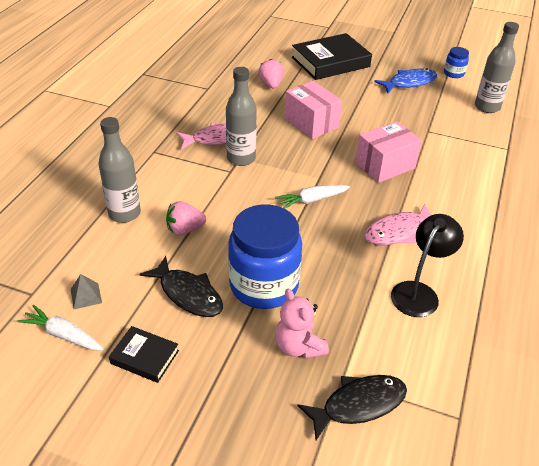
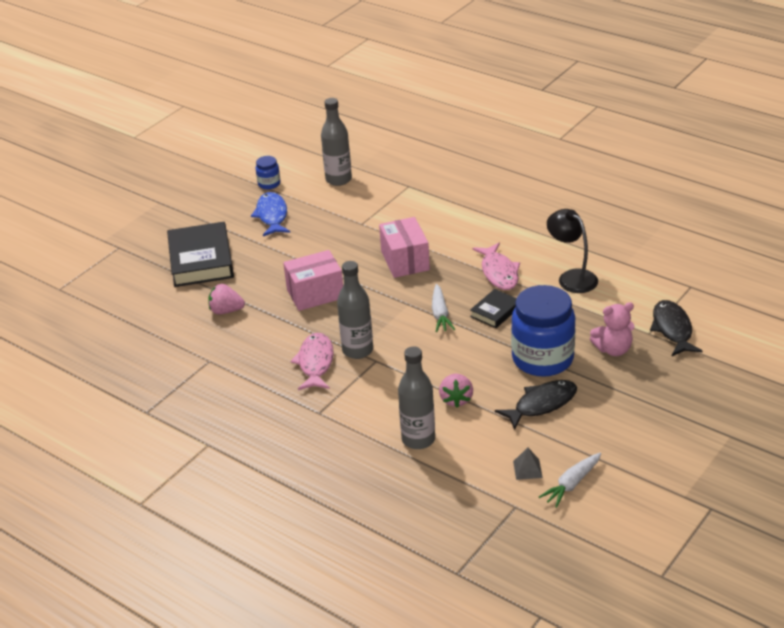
camera: 70 degrees left, 5 degrees down
black book [109,326,179,383] -> black book moved to [470,289,517,328]

